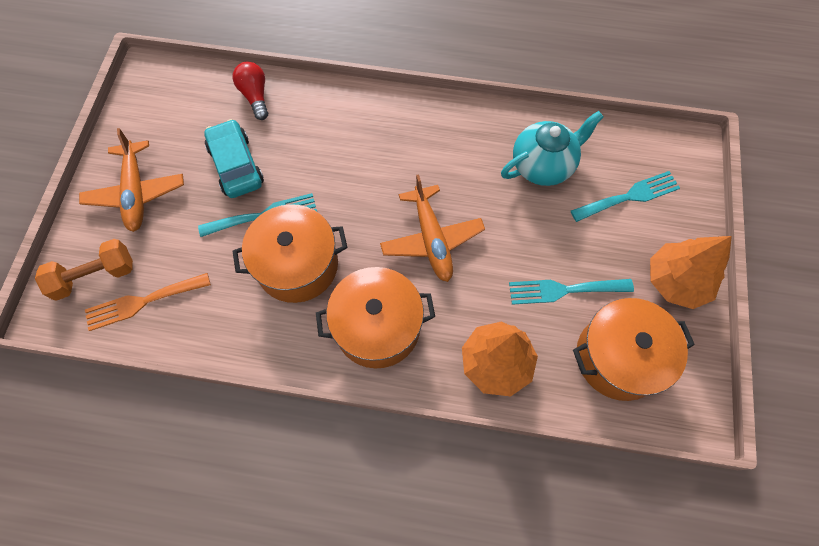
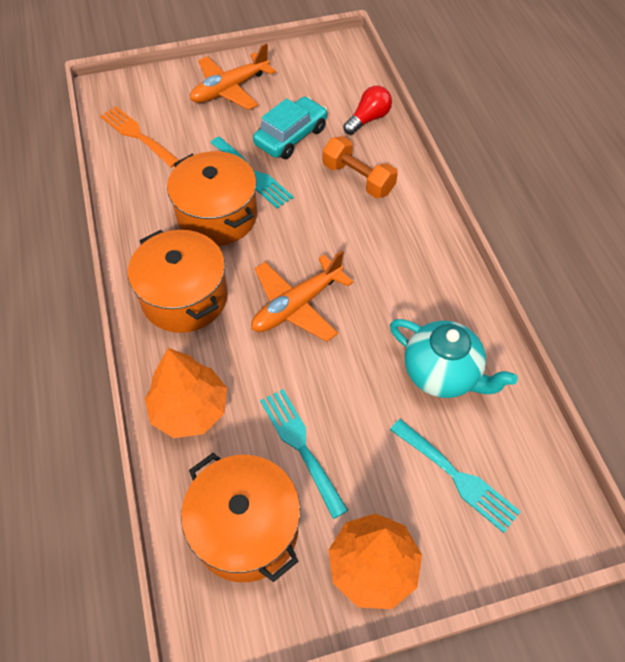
camera: 65 degrees right, 10 degrees down
orange dumbbell [35,239,133,301] -> orange dumbbell moved to [323,136,398,198]

